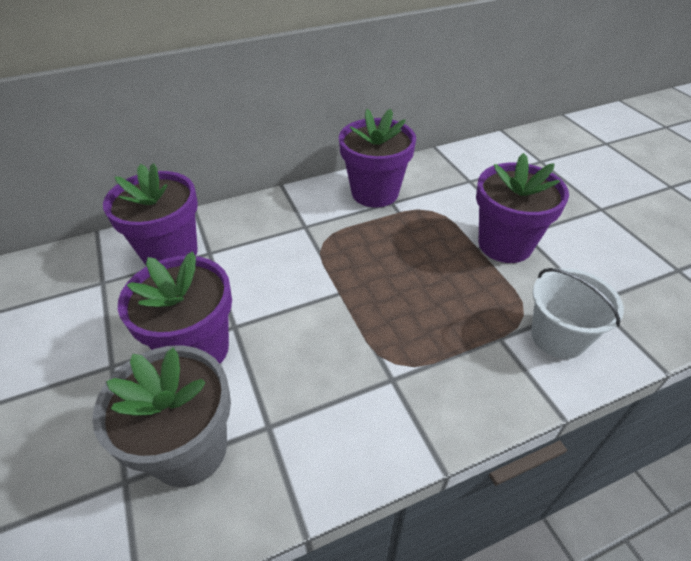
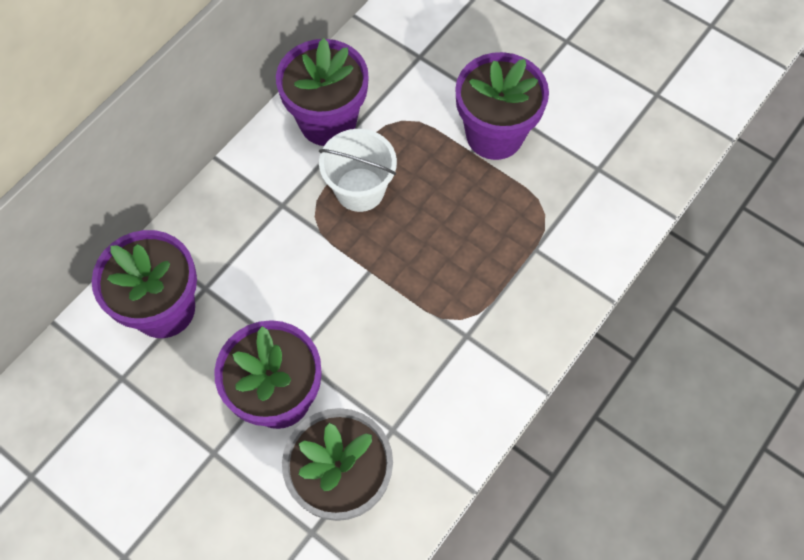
camera: 30 degrees left, 20 degrees up
white bucket [531,268,624,359] -> white bucket moved to [319,129,397,212]

